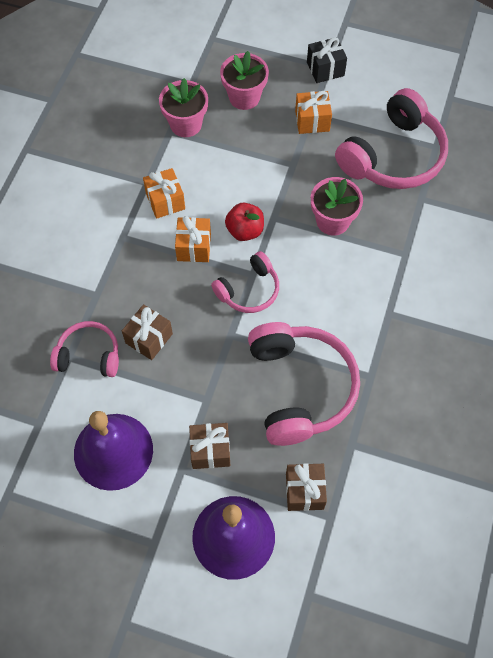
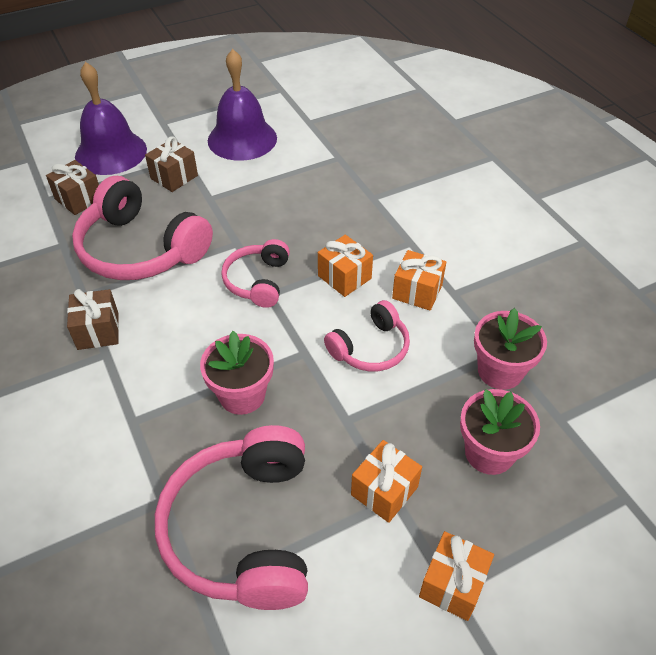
camera: 135 degrees right, 15 degrees down
pink headphones [50,321,119,377] -> pink headphones moved to [324,300,410,372]
brown gift [122,304,173,360] -> brown gift moved to [67,289,119,350]
red apple [225,203,264,241] -> none
black gift [307,37,347,83] -> orange gift [419,531,494,621]

